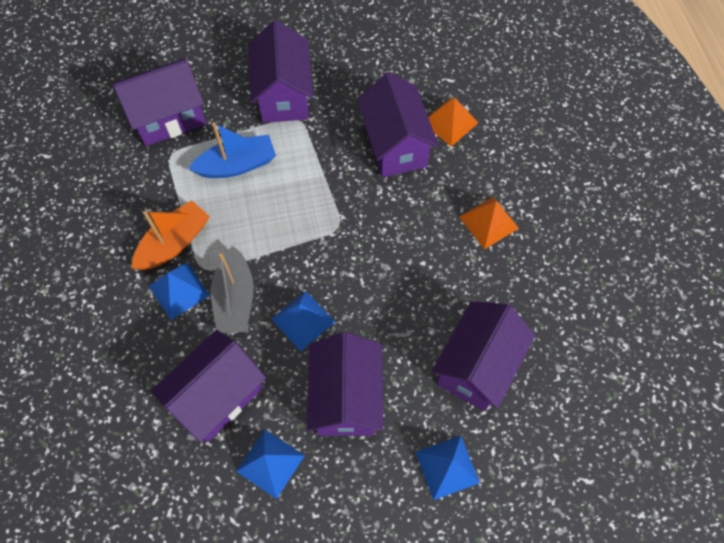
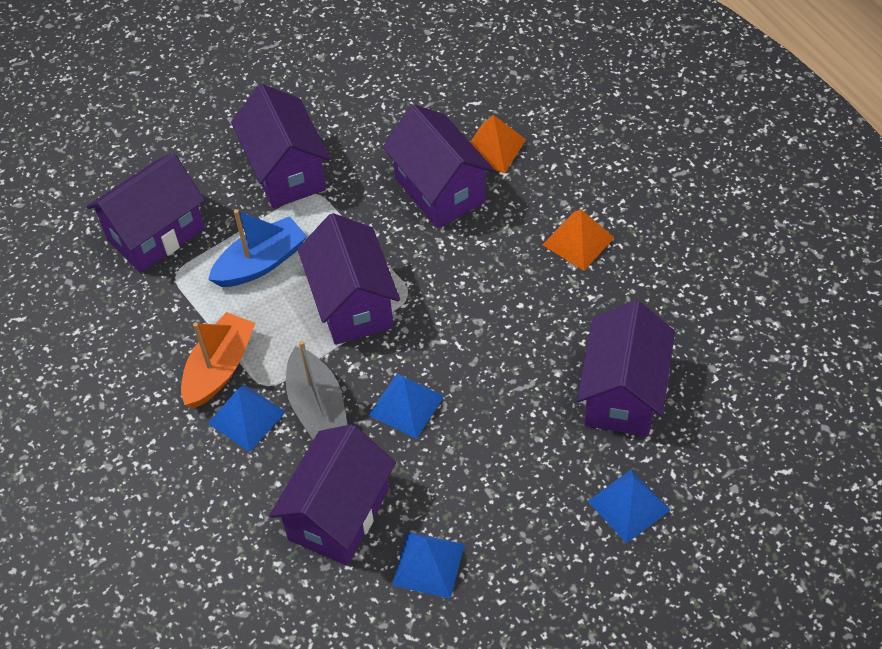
camera: 15 degrees left, 10 degrees down
purple house [307,332,383,436] -> purple house moved to [298,213,400,345]

